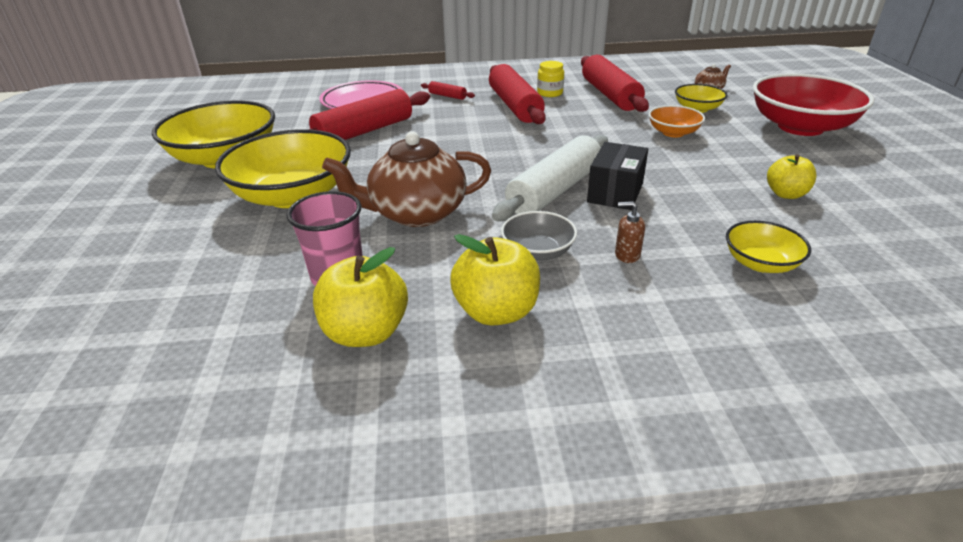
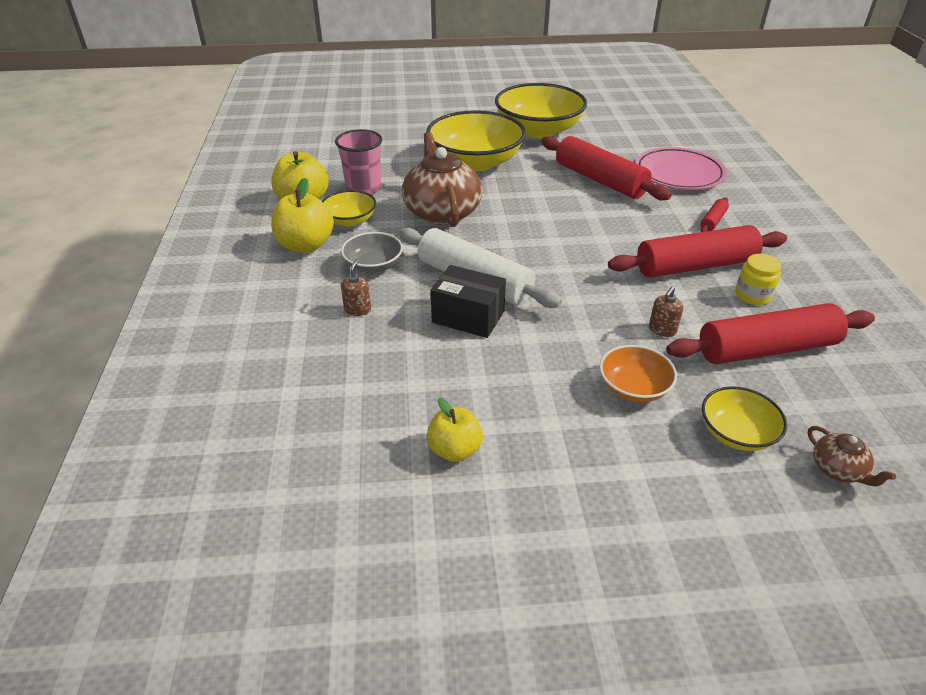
camera: 90 degrees right, 5 degrees up
yellow bowl [726,221,811,273] -> yellow bowl moved to [322,190,376,227]
red bowl [753,73,874,136] -> none
none -> brown soap dispenser [649,286,683,337]

